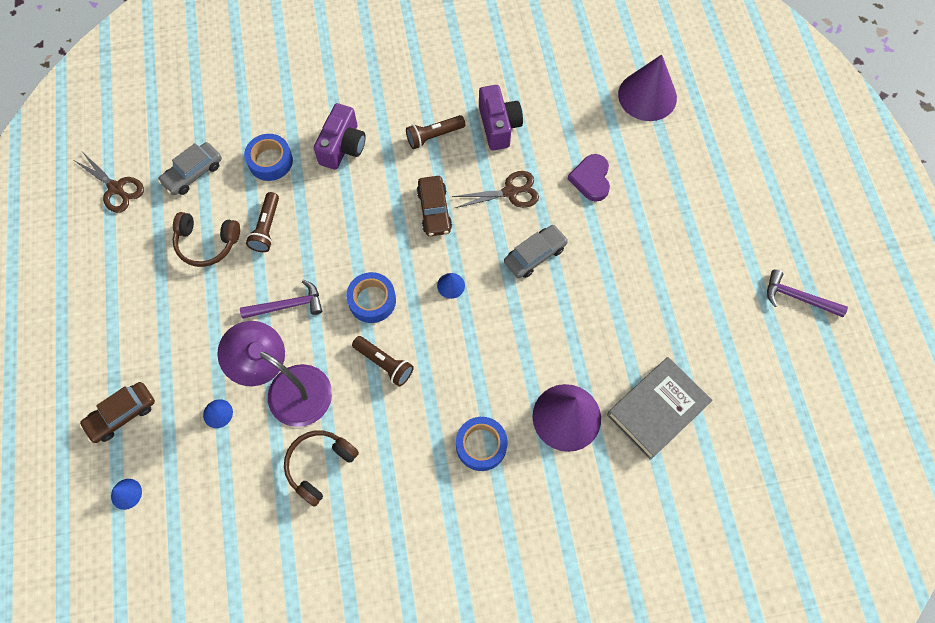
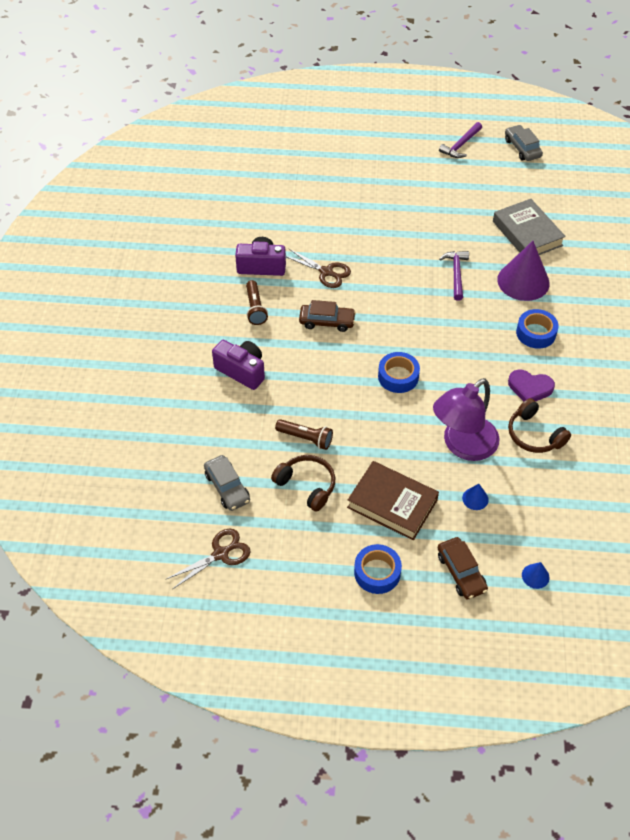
camera: 75 degrees left, 15 degrees down
brown headphones [173,212,240,267] -> brown headphones turned 75 degrees counterclockwise [271,455,335,512]
purple hammer [240,280,322,319] -> purple hammer moved to [439,251,469,301]
blue tape [244,134,293,181] -> blue tape moved to [354,544,402,594]
brown flashlight [352,336,414,387] -> none
blue cone [437,273,465,299] -> none
brown scissors [452,171,539,208] -> brown scissors turned 120 degrees clockwise [286,249,351,288]
grey car [504,225,568,278] -> grey car moved to [505,125,543,161]
purple heart [568,154,610,202] -> purple heart moved to [508,369,555,402]
purple cone [618,55,677,121] -> none
none -> brown book [347,461,439,540]

